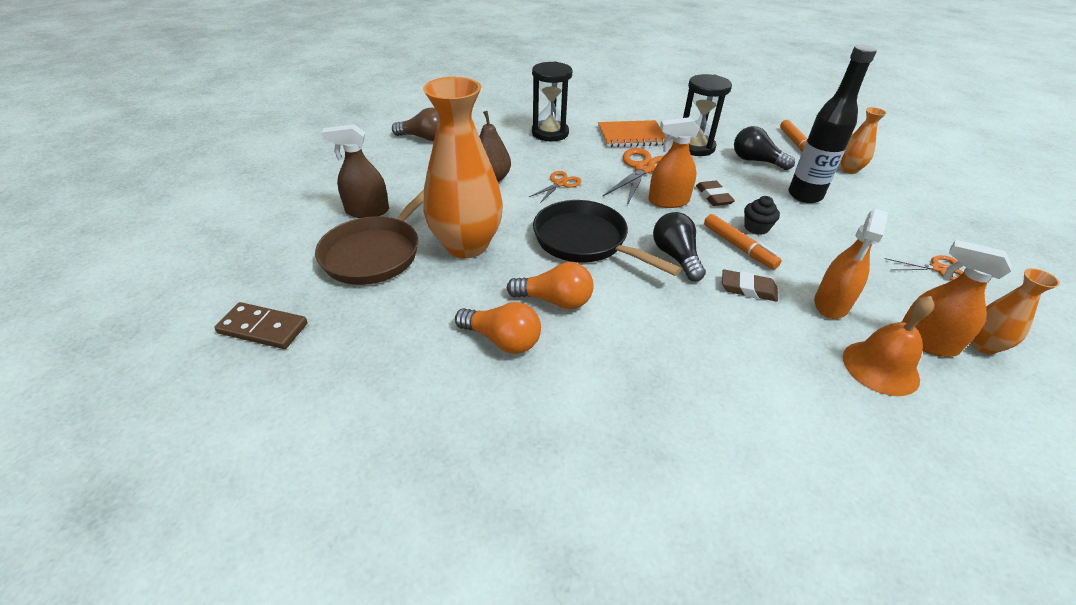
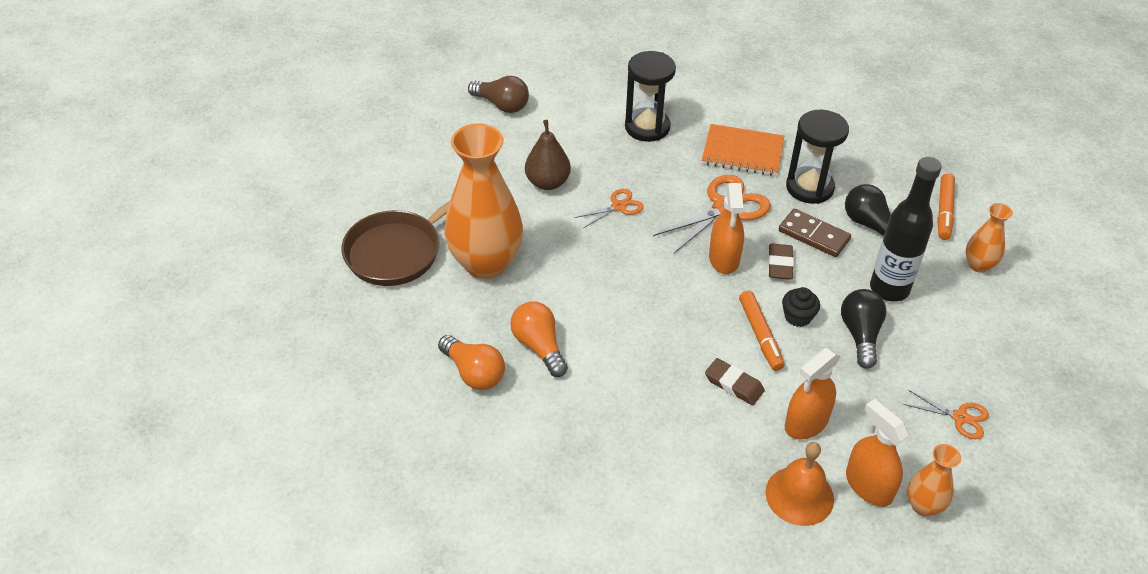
camera: 20 degrees right, 5 degrees up
brown domino [214,302,307,349] -> brown domino moved to [779,209,851,257]
brown spray bottle [321,124,389,218] -> none
orange light bulb [507,262,594,309] -> orange light bulb turned 150 degrees counterclockwise [510,301,568,377]
black pan [533,200,682,276] -> none
orange spray bottle [648,117,700,208] -> orange spray bottle turned 105 degrees counterclockwise [709,183,744,274]
black light bulb [653,212,706,281] -> black light bulb moved to [841,289,887,369]

